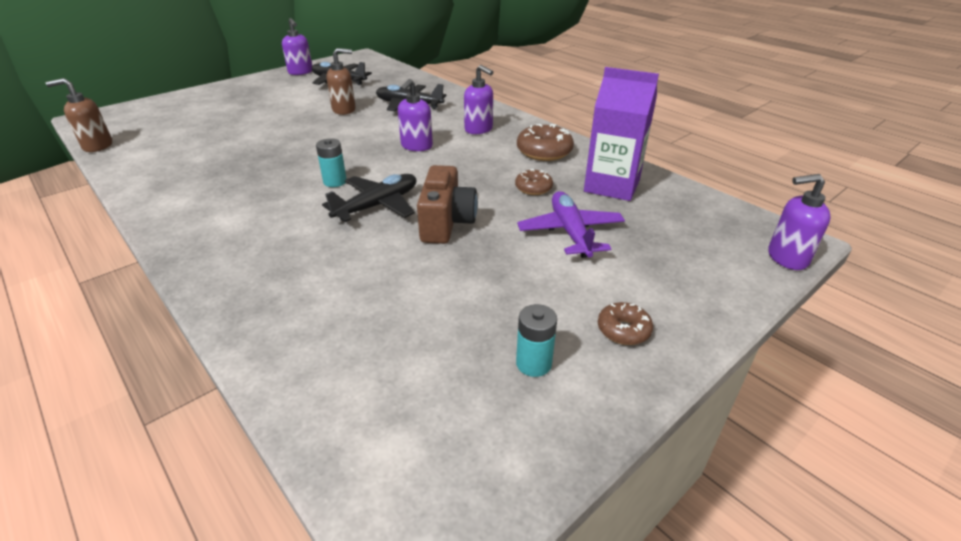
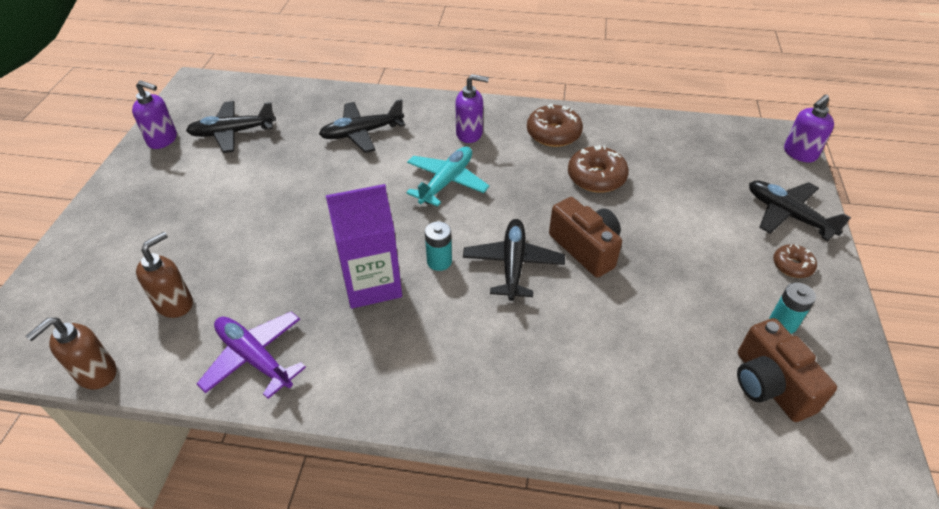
camera: 40 degrees left, 10 degrees up
brown soap dispenser [326,48,356,115] -> brown soap dispenser moved to [136,232,193,318]
purple soap dispenser [398,79,433,151] -> turquoise plane [406,147,489,207]
brown donut [515,169,553,195] -> brown donut [568,145,629,193], size x1.67
purple plane [517,191,625,258] -> purple plane moved to [197,312,306,399]
purple carton [584,67,659,201] -> purple carton moved to [326,184,402,309]
none -> brown camera [737,318,837,422]
none -> black plane [749,180,851,241]

